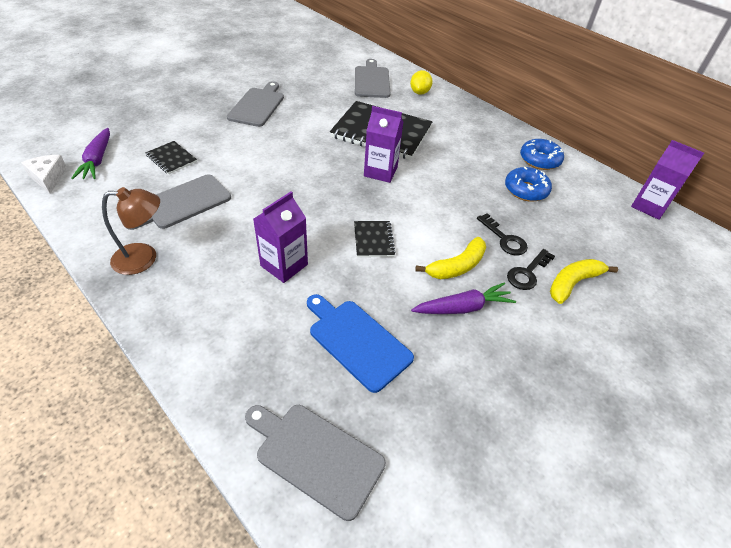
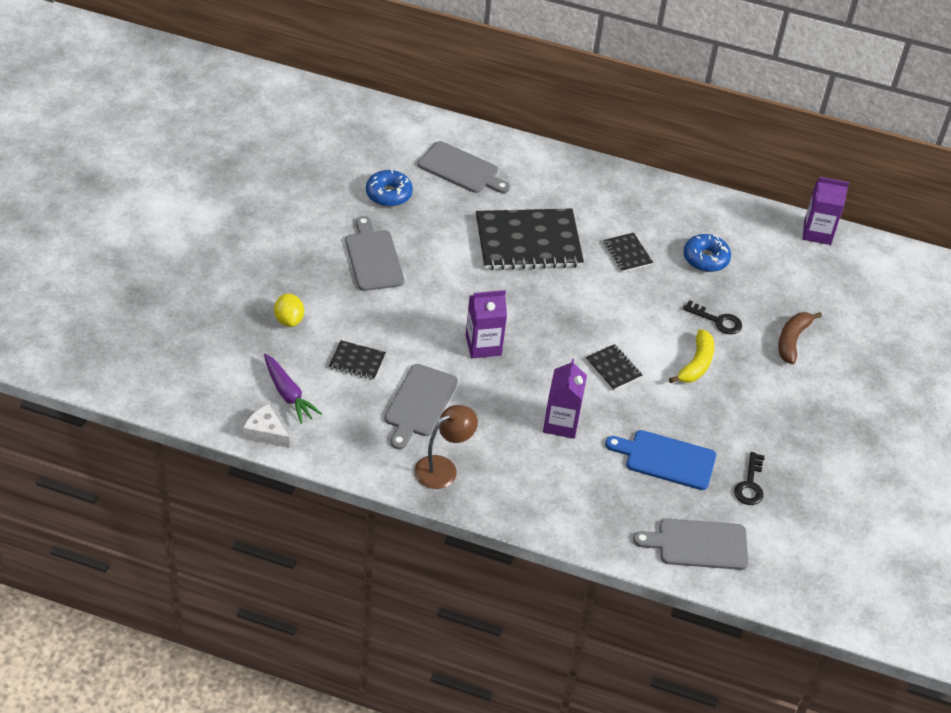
camera: 30 degrees left, 0 degrees up
grey cutting board [355,59,391,98] -> grey cutting board turned 150 degrees clockwise [418,141,510,193]
purple carton [364,106,403,183] -> purple carton moved to [466,290,507,358]
yellow lemon [410,70,433,95] -> yellow lemon moved to [274,294,304,327]
purple carrot [411,282,516,314] -> none
black key [507,249,555,290] -> black key moved to [734,452,765,505]
blue donut [520,139,564,170] -> blue donut moved to [366,170,413,207]
yellow banana [550,259,618,304] -> brown banana [778,312,822,364]
none -> black notebook [604,233,653,272]

